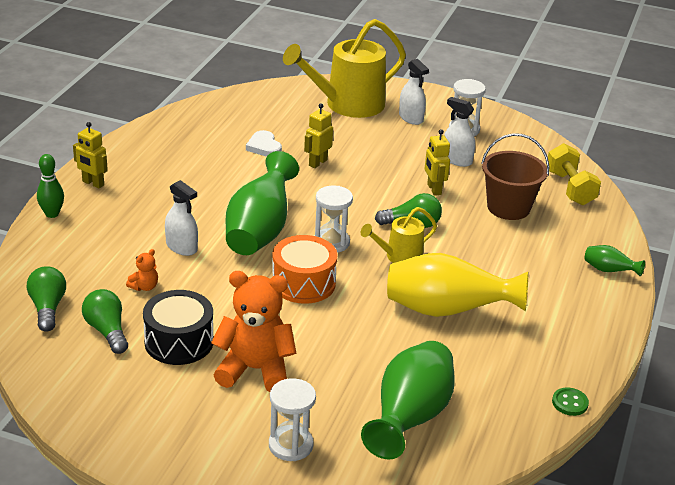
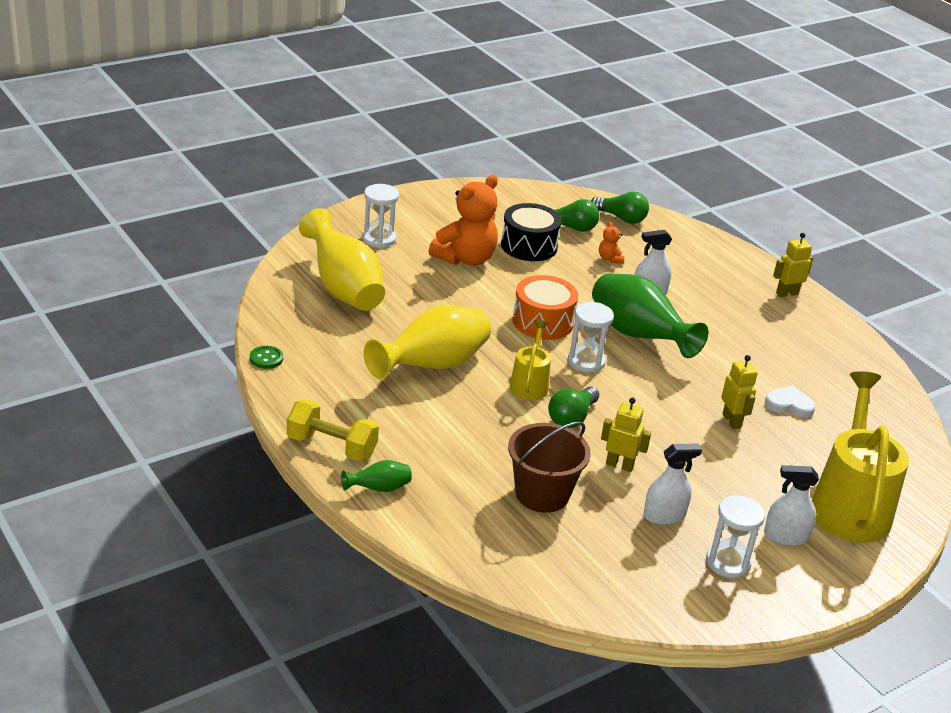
camera: 125 degrees right, 0 degrees up
green bowling pin [37,154,64,218] -> none
green vase [361,341,455,459] -> yellow vase [299,208,385,311]
yellow dumbbell [546,143,601,205] -> yellow dumbbell moved to [287,399,379,461]

